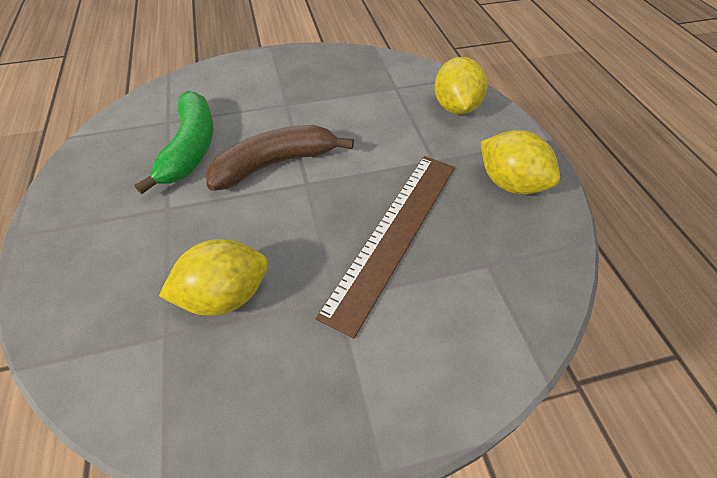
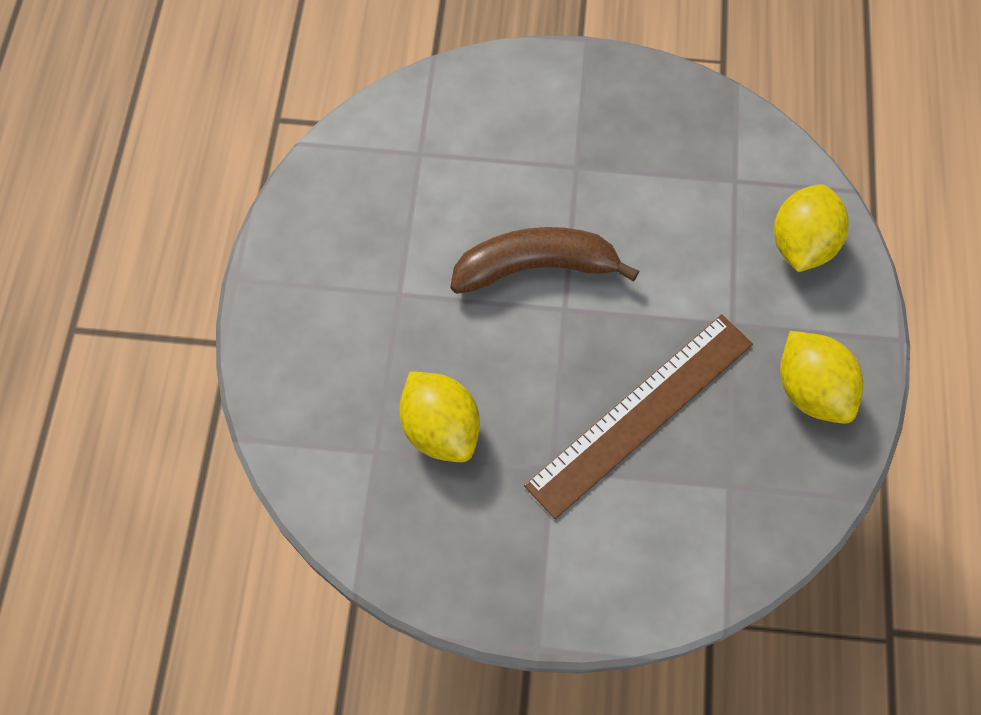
camera: 20 degrees right, 15 degrees up
green banana [135,91,213,194] -> none
yellow lemon [159,239,268,316] -> yellow lemon turned 60 degrees clockwise [399,371,480,462]

